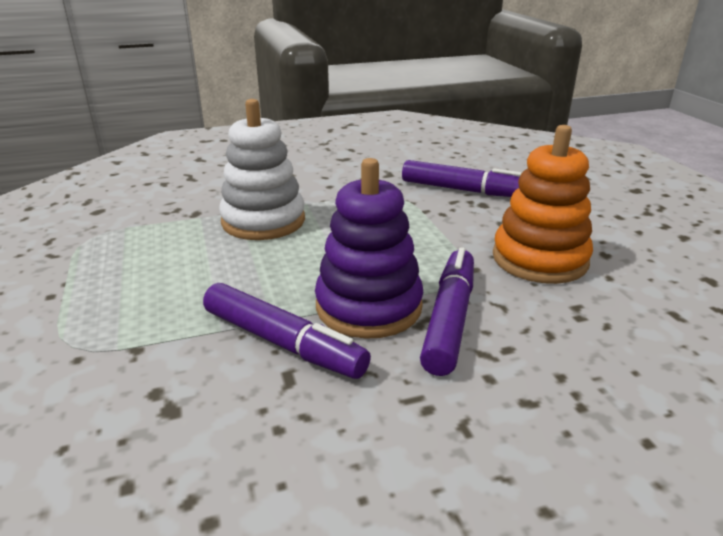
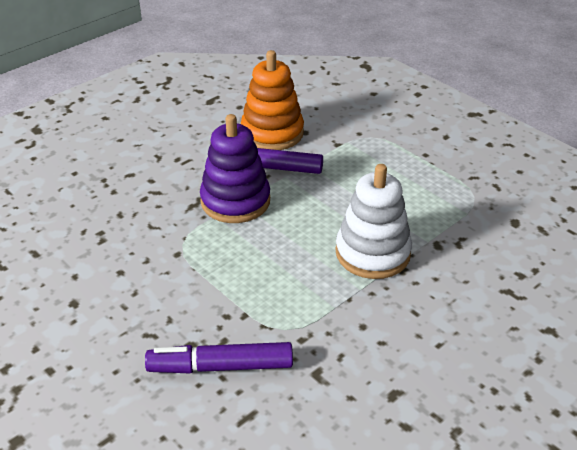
camera: 155 degrees right, 10 degrees up
purple marker [420,247,474,376] -> none
orange stacking toy [493,125,593,284] -> orange stacking toy moved to [241,50,304,150]

